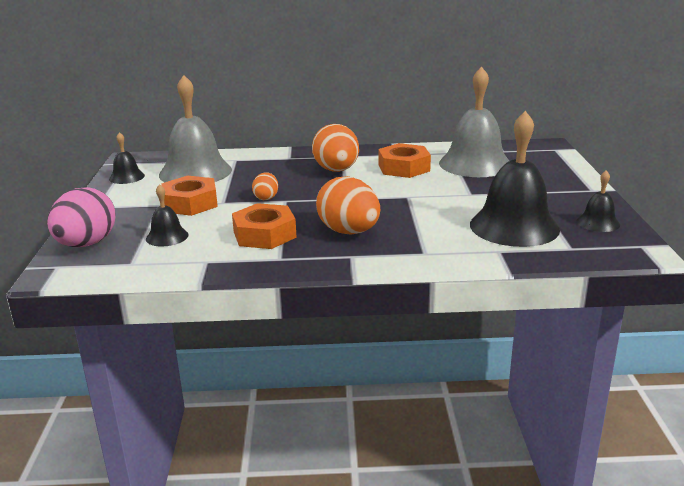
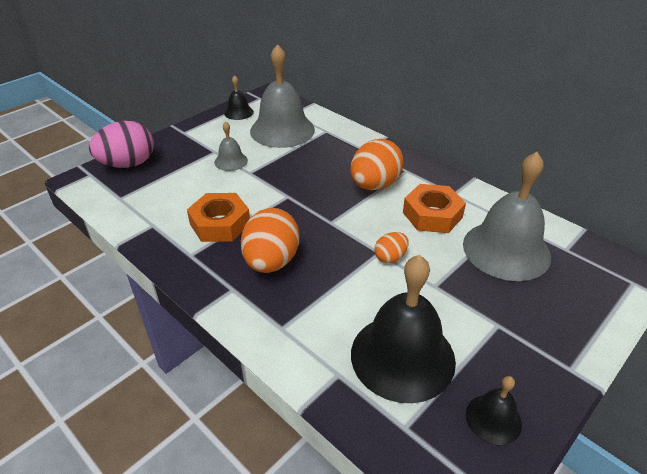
camera: 45 degrees right, 15 degrees up
black bell [146,184,189,246] -> none
orange nut [162,176,218,216] -> grey bell [214,122,248,171]
orange egg [252,172,278,200] -> orange egg moved to [374,232,409,263]

